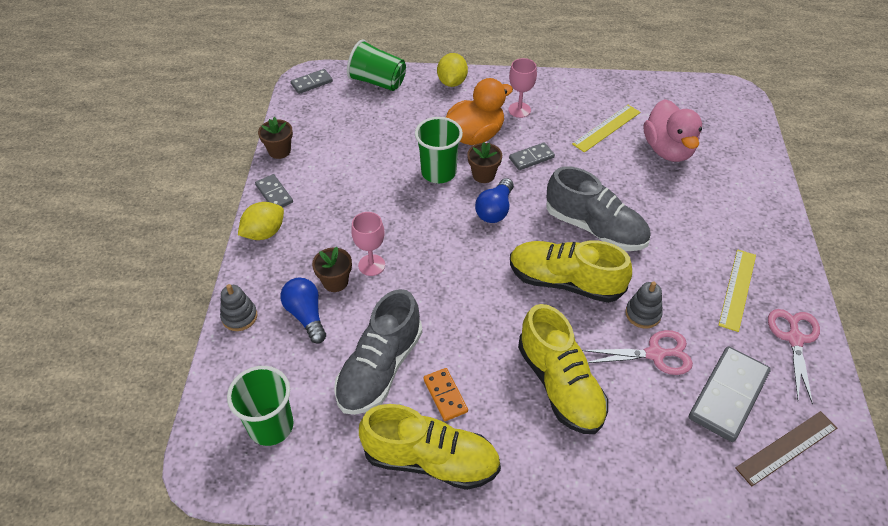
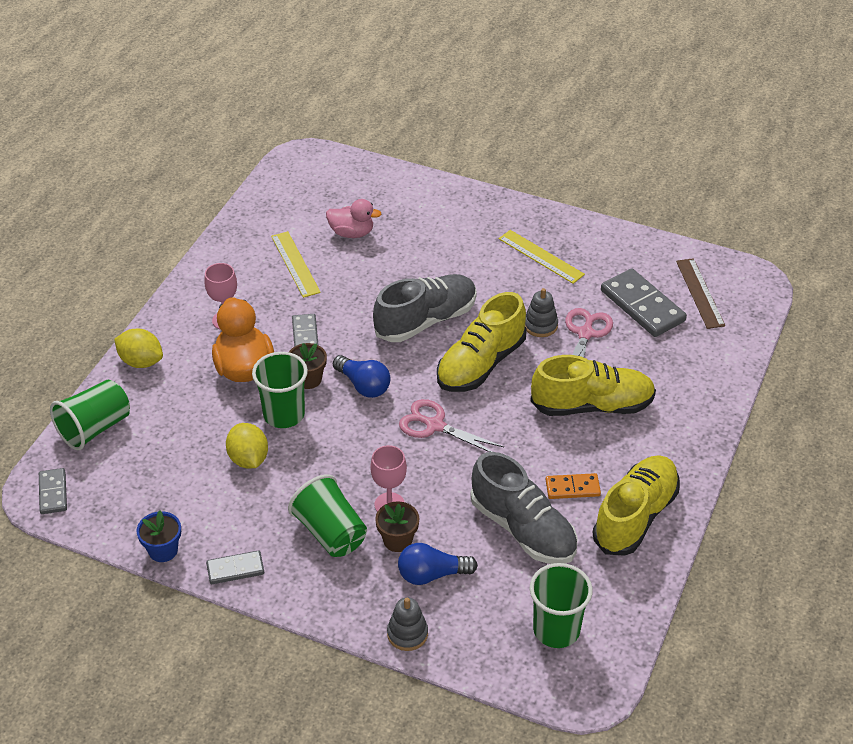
camera: 70 degrees left, 5 degrees down
yellow lemon [238,202,284,240] -> yellow lemon moved to [226,423,268,469]
brown flower pot [258,117,293,159] -> blue flower pot [136,510,181,562]
pink duck [644,99,702,162] -> pink duck [326,199,381,238], size x0.65
pink scissors [768,309,820,404] -> pink scissors moved to [399,399,504,452]
none -> green cup [288,474,367,557]

